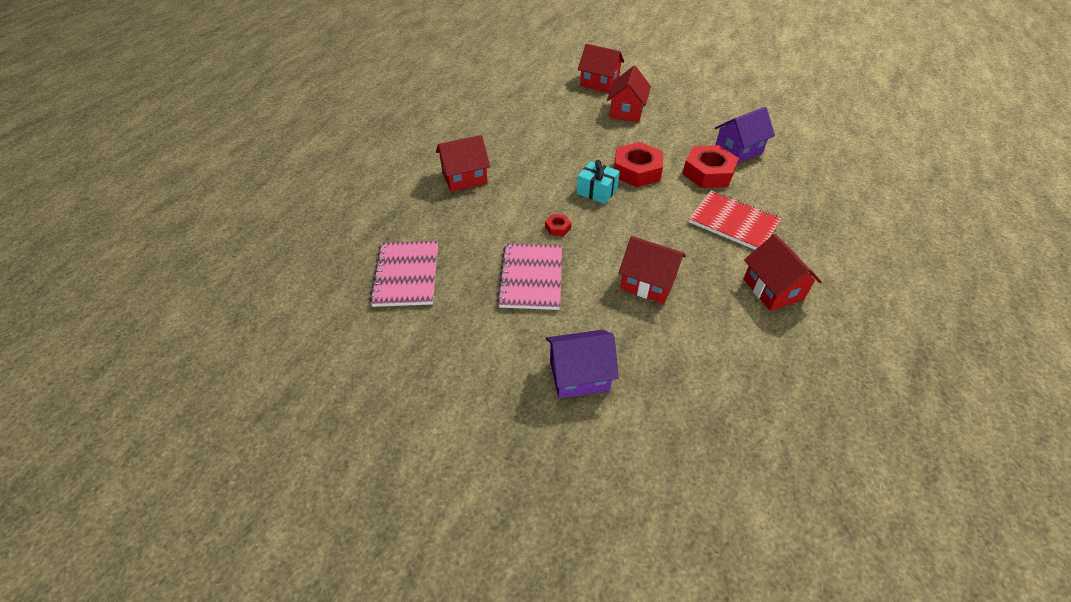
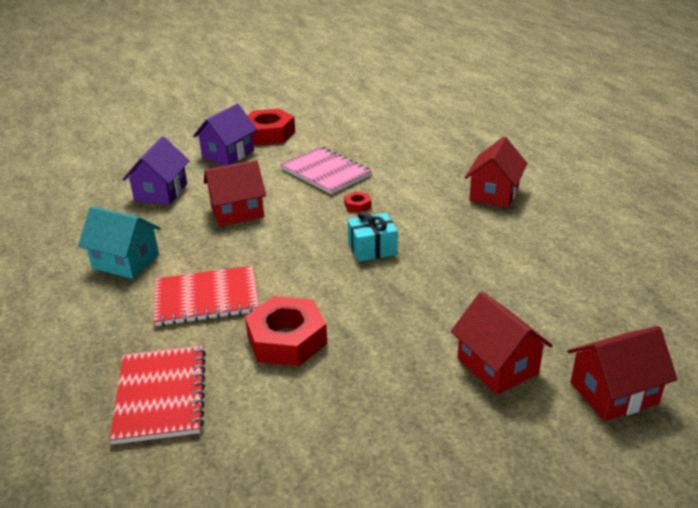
camera: 135 degrees right, 15 degrees down
pink notebook [369,241,438,307] -> none
red nut [614,142,663,187] -> red nut moved to [247,109,295,145]
purple house [715,107,775,164] -> purple house moved to [123,137,190,205]
red house [743,234,822,311] -> turquoise house [78,206,161,279]
none -> red notebook [110,346,206,444]

